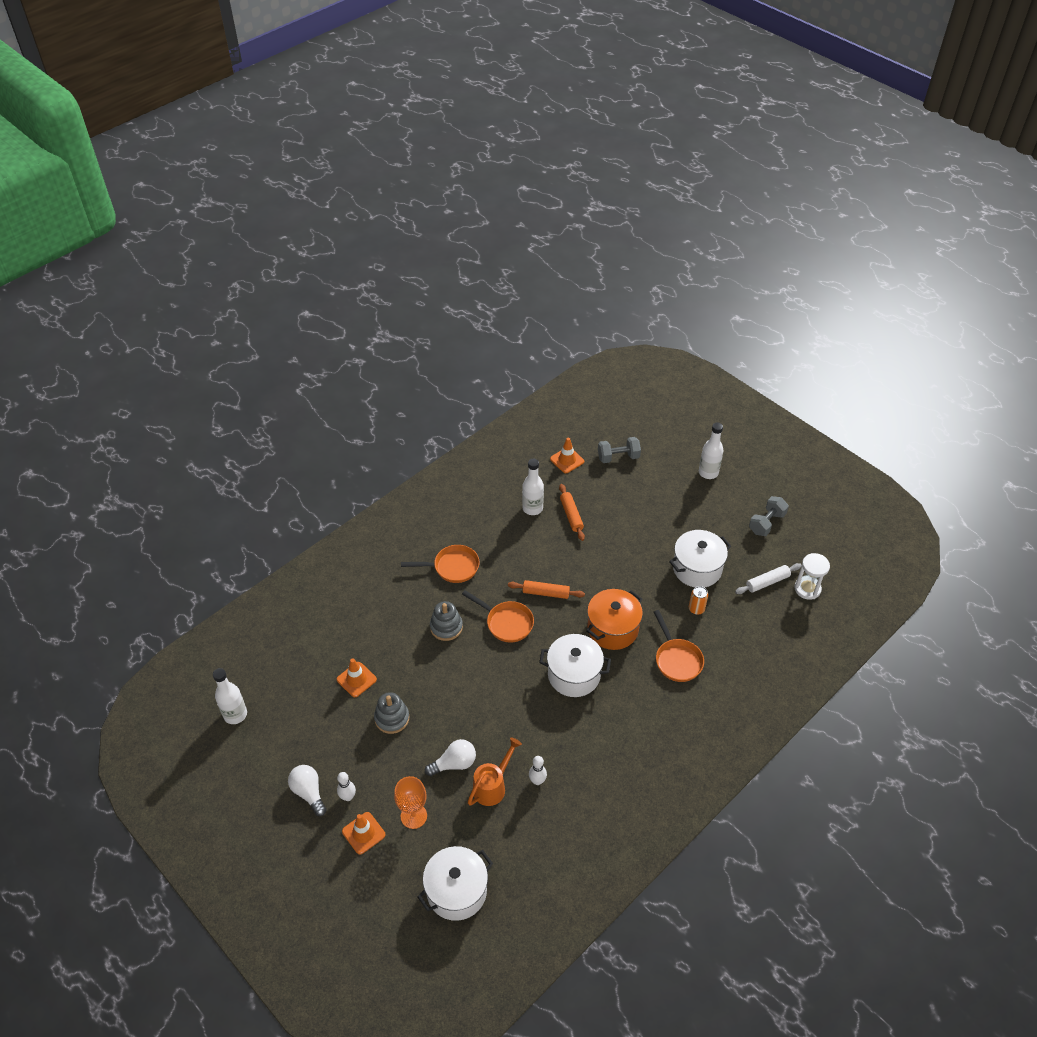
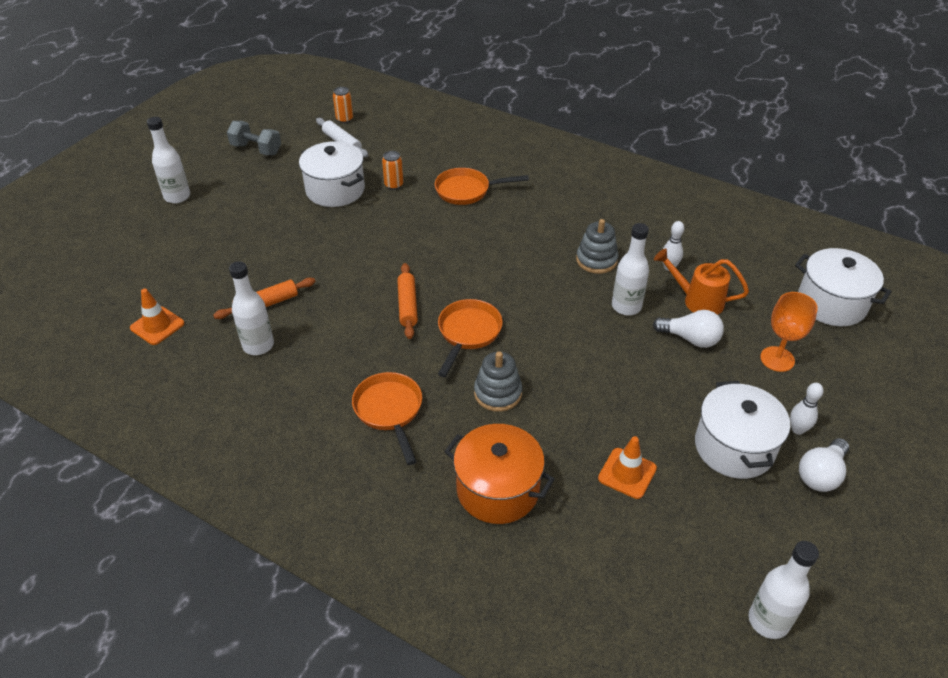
camera: 105 degrees left, 5 degrees down
orange traffic cone [342,812,386,855] -> none
grey stacking toy [374,692,410,734] -> grey stacking toy moved to [576,219,619,274]
white light bulb [425,739,476,776] -> white light bulb turned 150 degrees clockwise [653,310,724,348]
white pot [539,634,611,697] -> white pot moved to [695,381,790,479]
orange pot [586,589,643,650] -> orange pot moved to [444,424,555,524]
grey dumbbell [598,437,641,463] -> none
orange pan [654,610,704,682] -> orange pan turned 150 degrees counterclockwise [435,168,529,205]
white hourglass [794,553,830,600] -> orange can [333,87,353,123]
none -> white bottle [612,223,649,315]

